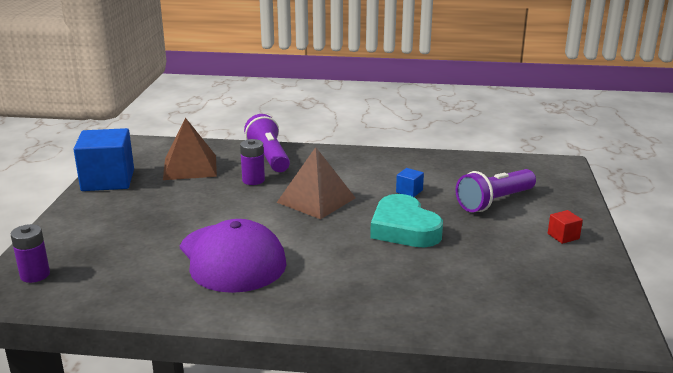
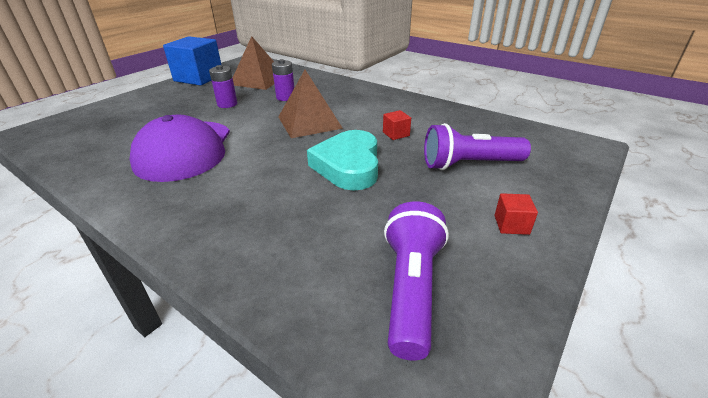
camera: 30 degrees right, 10 degrees up
purple battery [11,224,50,283] -> purple battery moved to [209,65,237,108]
purple flashlight [244,114,290,172] -> purple flashlight moved to [384,202,449,360]
blue cube [396,168,424,197] -> red cube [383,110,411,140]

